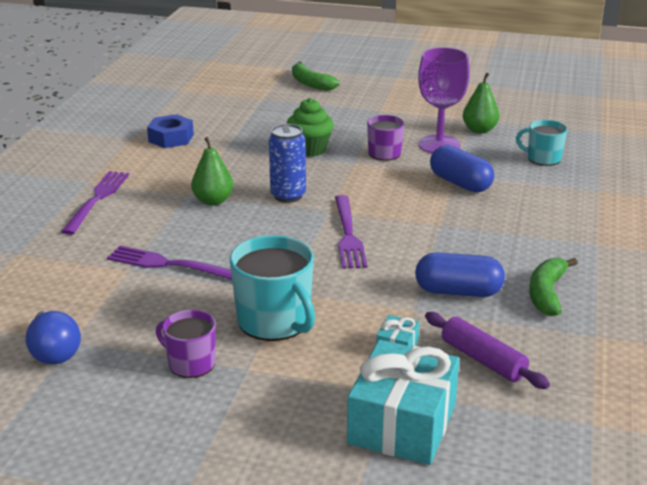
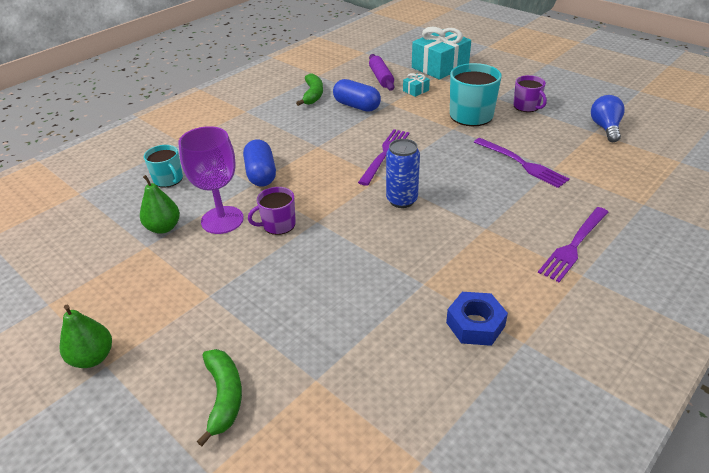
camera: 150 degrees left, 10 degrees up
green pear [191,137,233,206] -> green pear moved to [59,305,112,368]
green cupcake [287,98,334,157] -> none
green banana [529,258,578,316] -> green banana turned 45 degrees counterclockwise [296,73,323,106]

